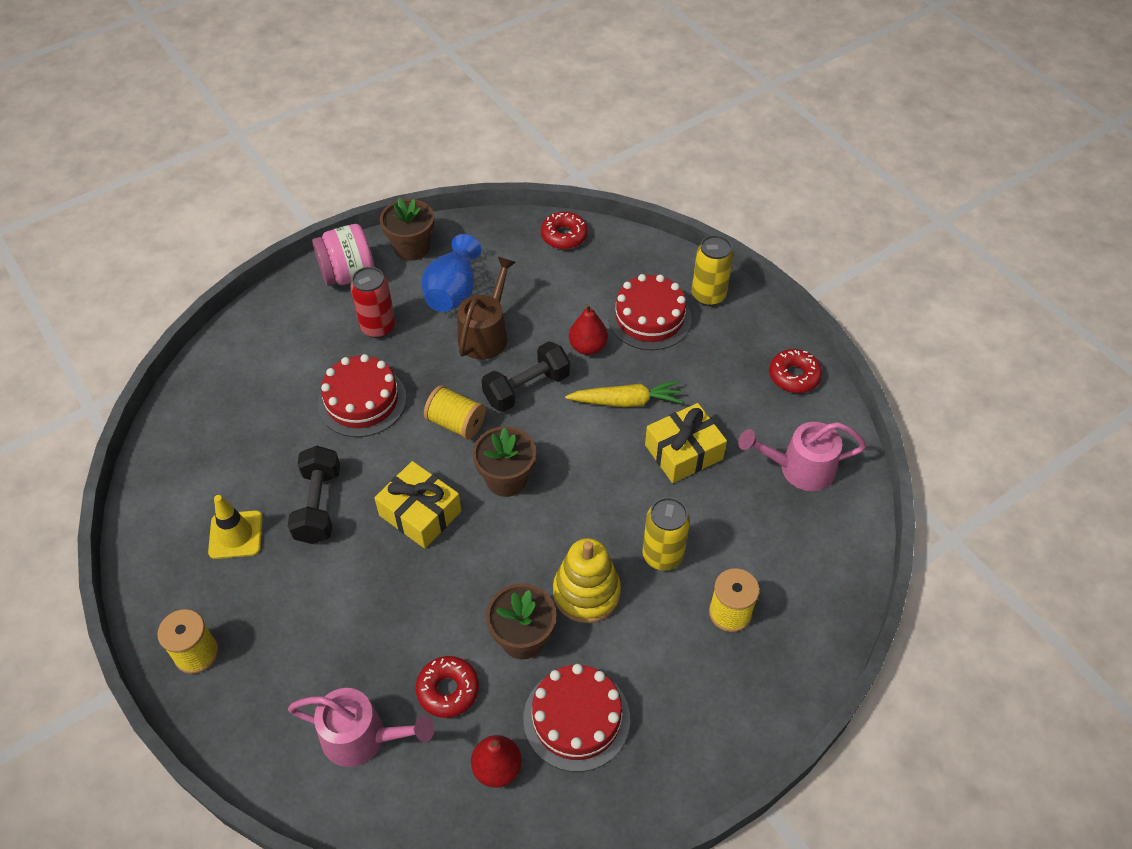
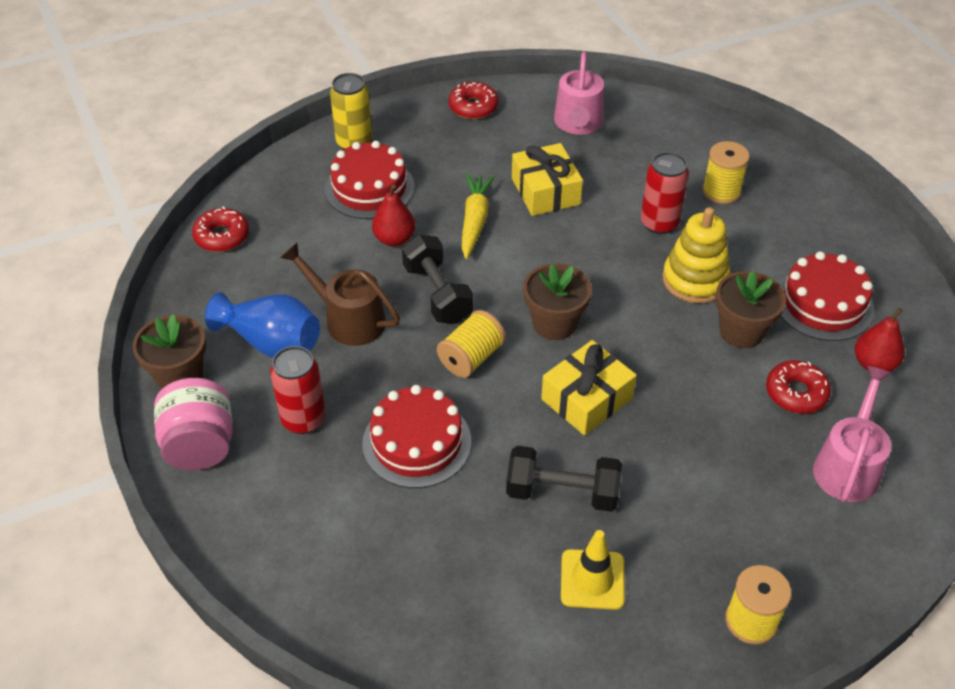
camera: 80 degrees left, 5 degrees down
yellow can [642,497,690,571] -> red can [641,152,689,234]

